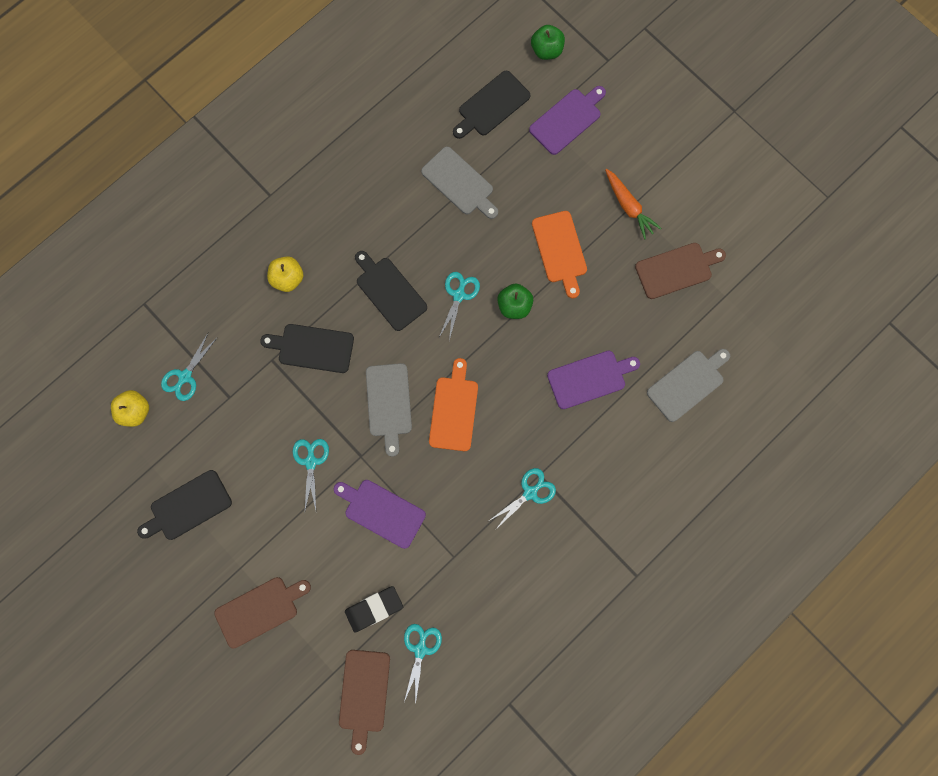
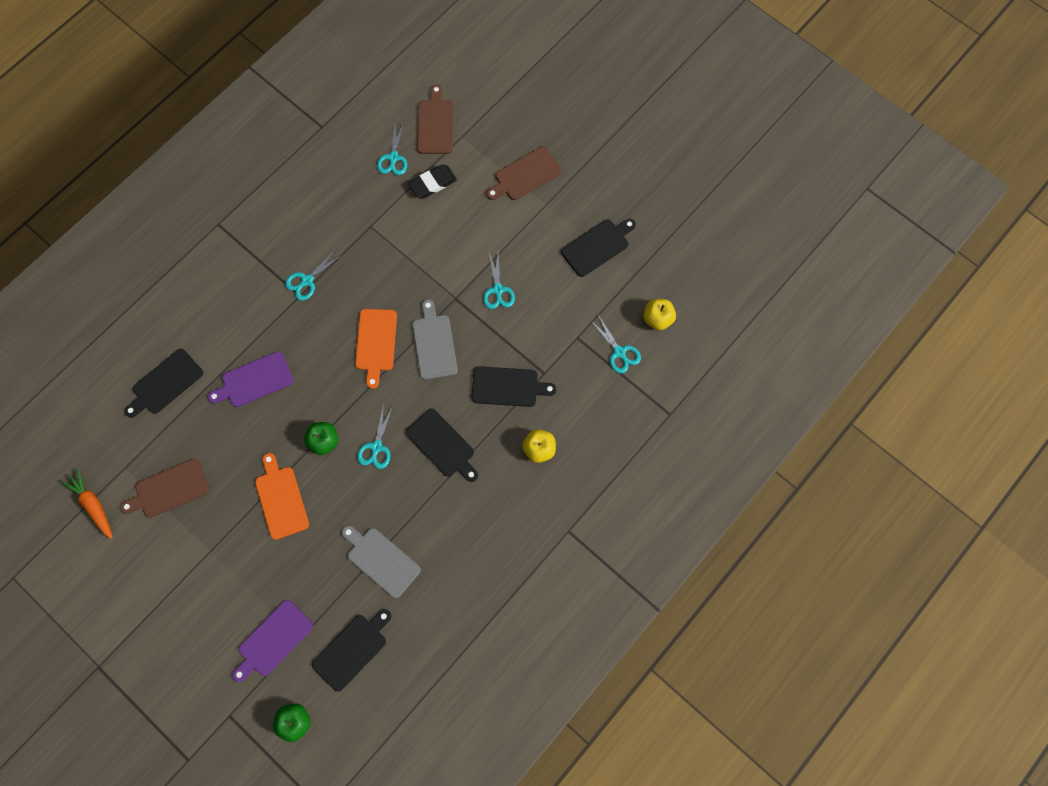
camera: 175 degrees right, 5 degrees down
turquoise scissors [161,332,217,401] -> turquoise scissors turned 120 degrees clockwise [590,315,641,373]
purple cutting board [334,480,426,549] -> none
orange carrot [605,169,661,239] -> orange carrot moved to [62,470,113,539]
grey cutting board [647,349,730,422] -> black cutting board [124,349,203,418]

